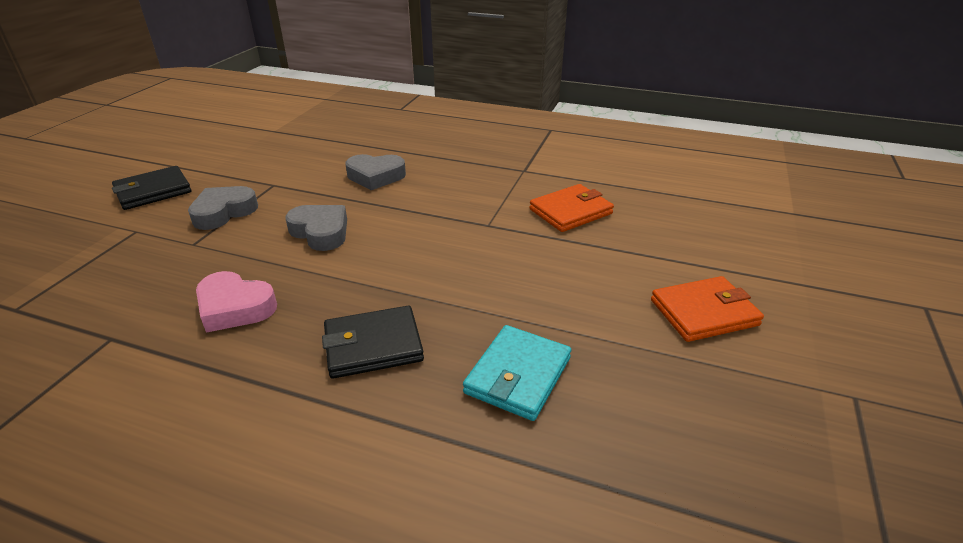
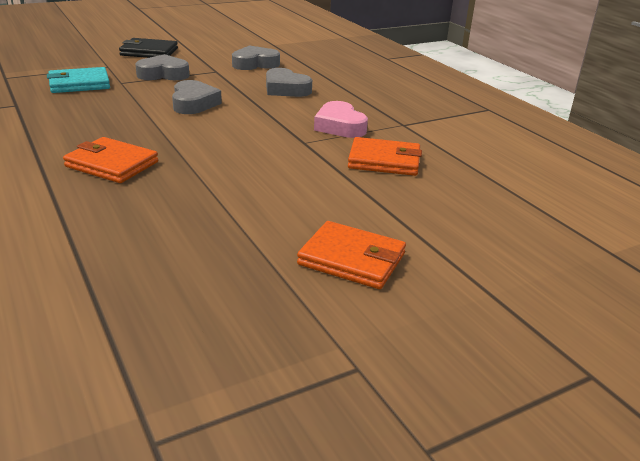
camera: 40 degrees right, 5 degrees down
pink heart [196,271,277,333] -> pink heart moved to [314,101,368,138]
black wallet [322,306,424,379] -> orange wallet [63,137,158,183]
turquoise wallet [463,325,571,421] -> turquoise wallet moved to [47,67,110,93]
none -> grey heart [232,45,280,70]

